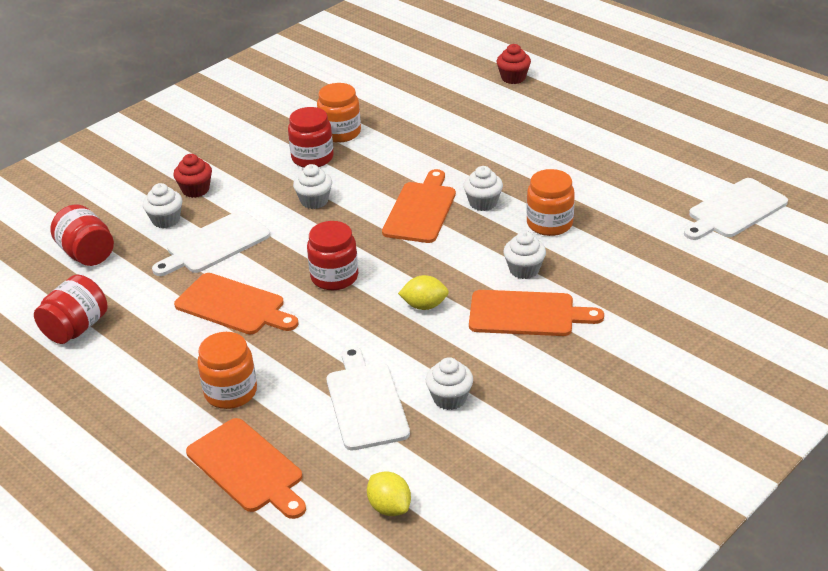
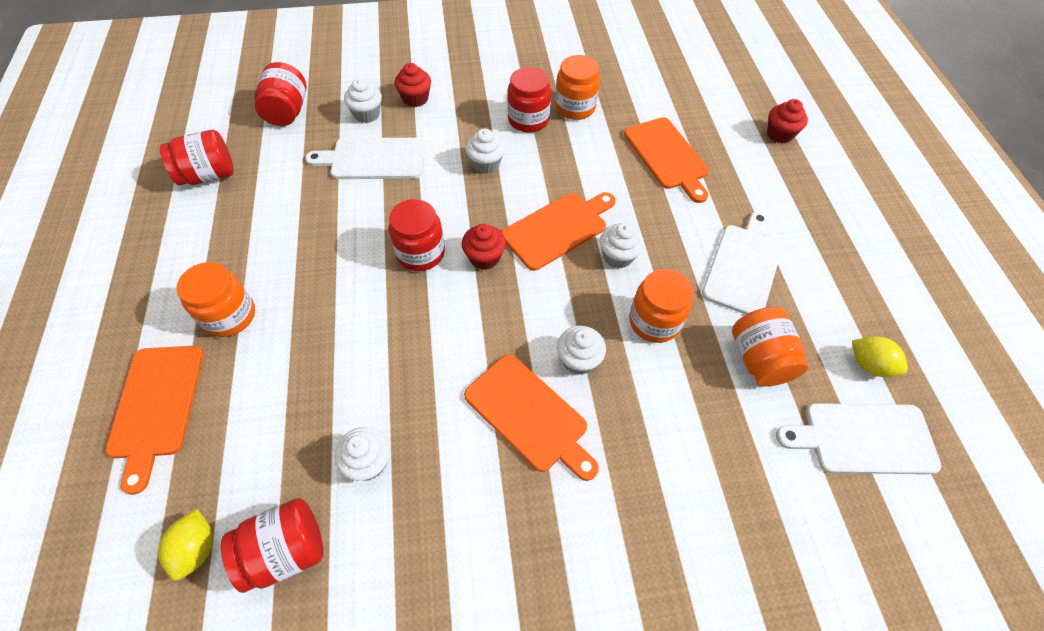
camera: 35 degrees right, 20 degrees up
orange cutting board [174,273,298,334] -> orange cutting board moved to [624,117,709,203]
white cutting board [326,346,410,450] -> white cutting board moved to [702,211,782,315]
yellow lemon [398,275,449,310] -> yellow lemon moved to [852,336,908,377]
none -> red jar [221,498,324,593]
none -> red cupcake [462,224,506,270]
none -> orange jar [732,307,808,387]

